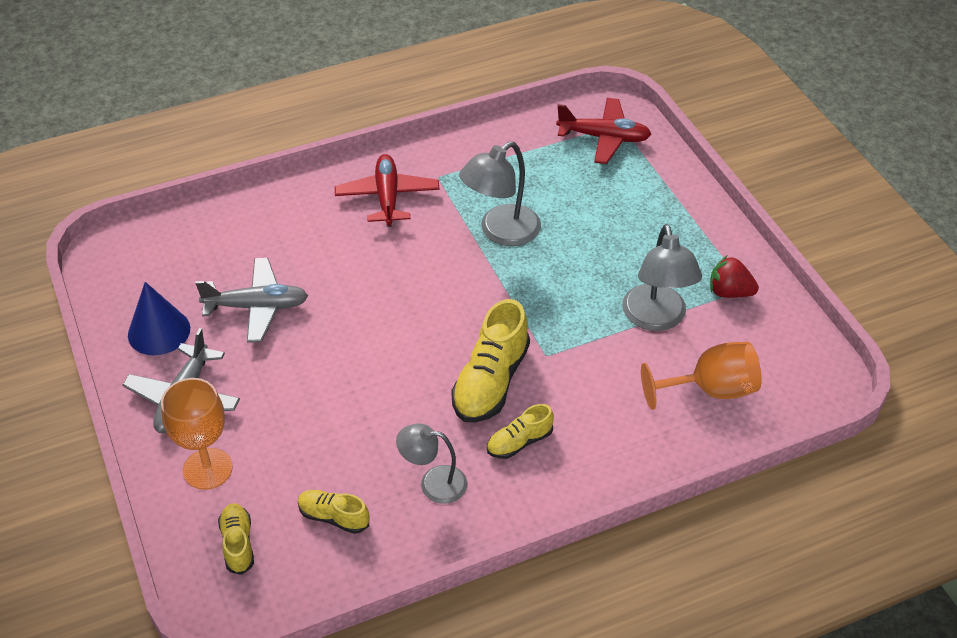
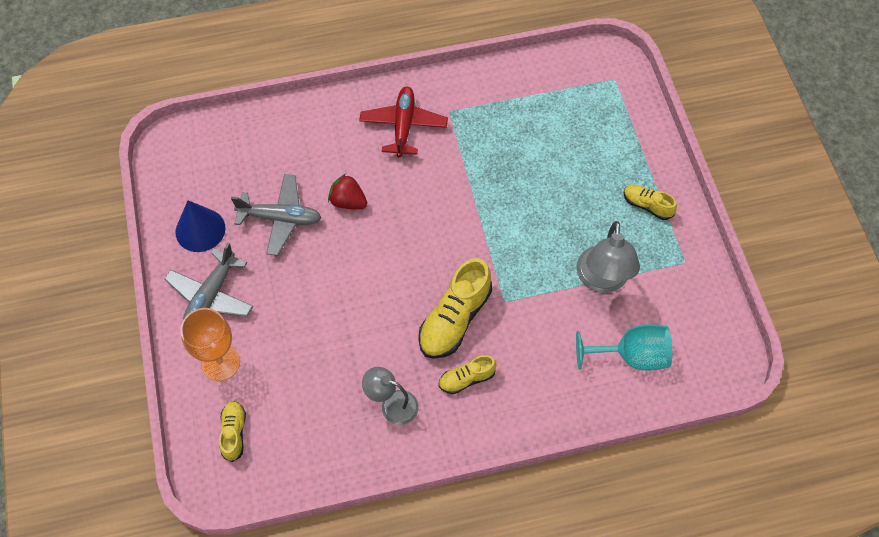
camera: 10 degrees right, 15 degrees up
yellow shoe [298,490,369,534] -> yellow shoe moved to [624,185,677,220]
grey lamp [459,141,541,246] -> none
red plane [556,98,651,164] -> none
orange goblet [641,342,762,410] -> turquoise goblet [576,324,672,371]
red strawberry [710,256,759,298] -> red strawberry moved to [328,174,367,209]

